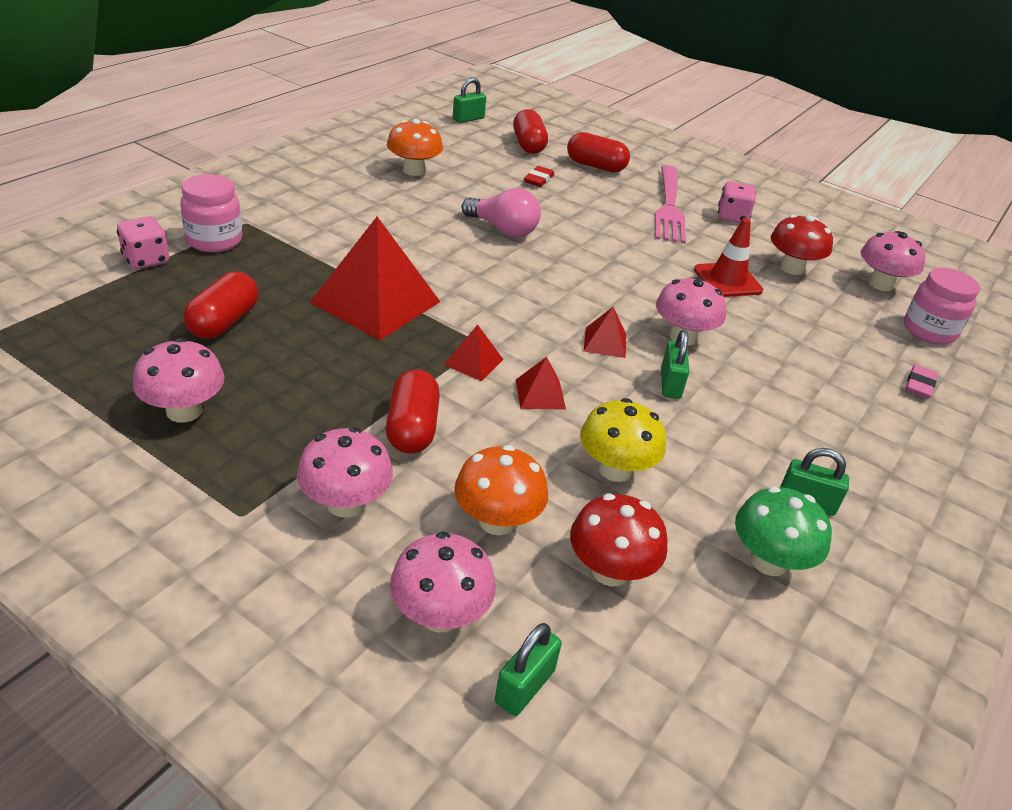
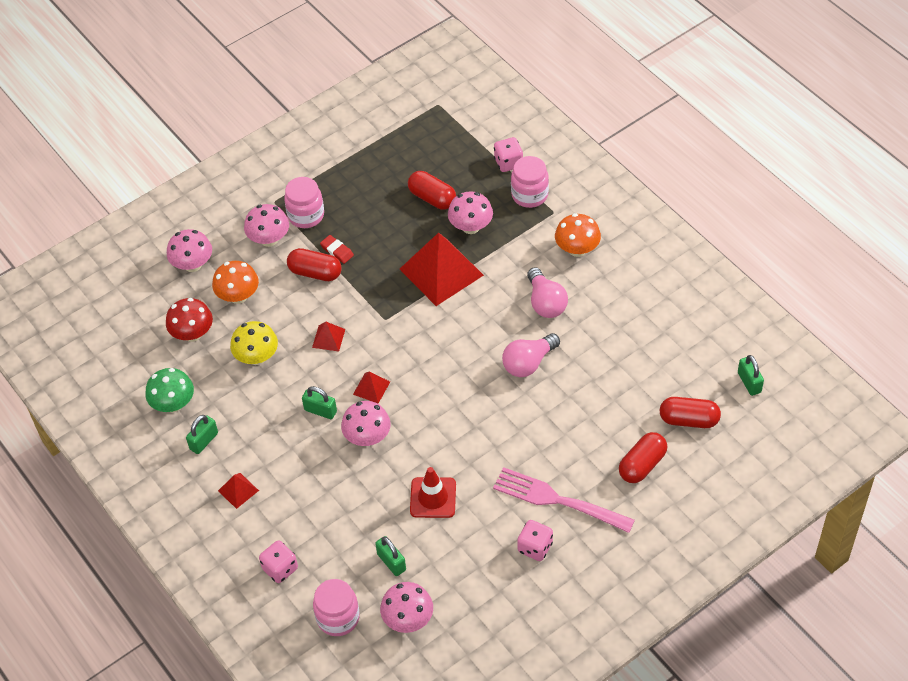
camera: 115 degrees right, 15 degrees up
pink mushroom [133,338,224,422] -> pink mushroom moved to [448,191,493,234]
orange mushroom [387,119,443,176] -> orange mushroom moved to [555,213,601,257]
red pyramid [444,325,504,381] -> red pyramid moved to [218,473,259,509]
green padlock [495,623,562,716] -> green padlock moved to [375,536,406,576]
red eraser [524,166,555,187] -> red eraser moved to [320,235,354,264]
red mushroom [771,215,833,275] -> none
pink eraser [905,365,938,399] -> pink dice [259,540,298,583]
none -> pink jar [284,177,324,228]
none -> pink light bulb [527,267,568,318]

